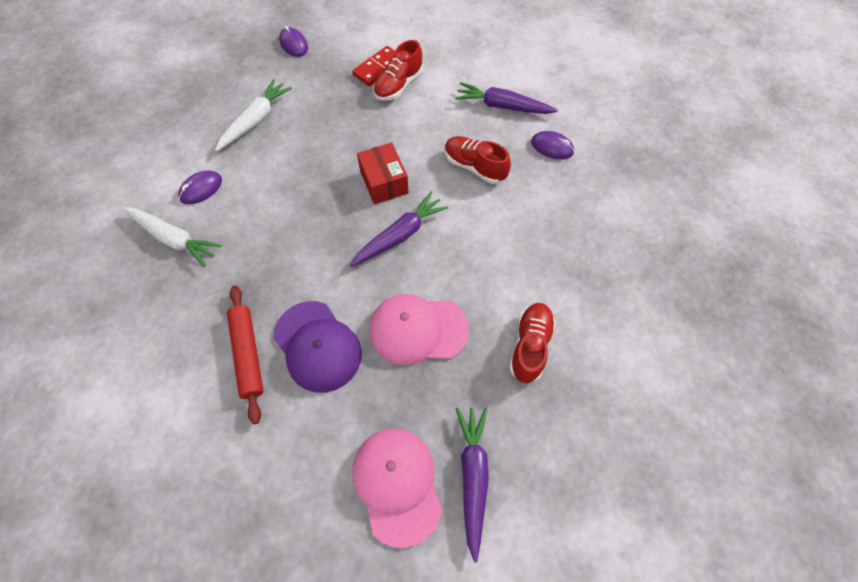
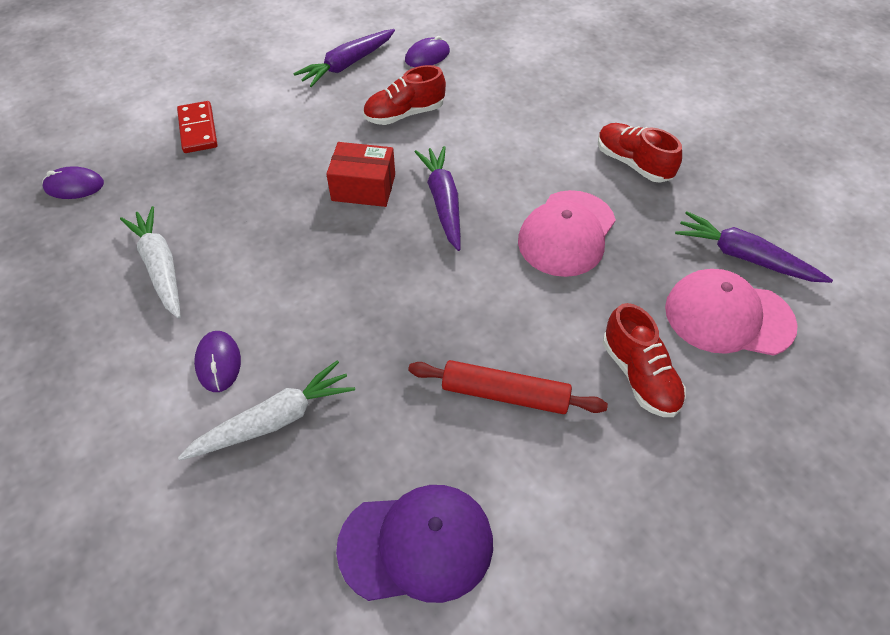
camera: 60 degrees left, 10 degrees down
purple cap [273,301,362,393] -> purple cap moved to [336,485,493,603]
red shoe [373,40,423,101] -> red shoe moved to [603,303,686,417]

